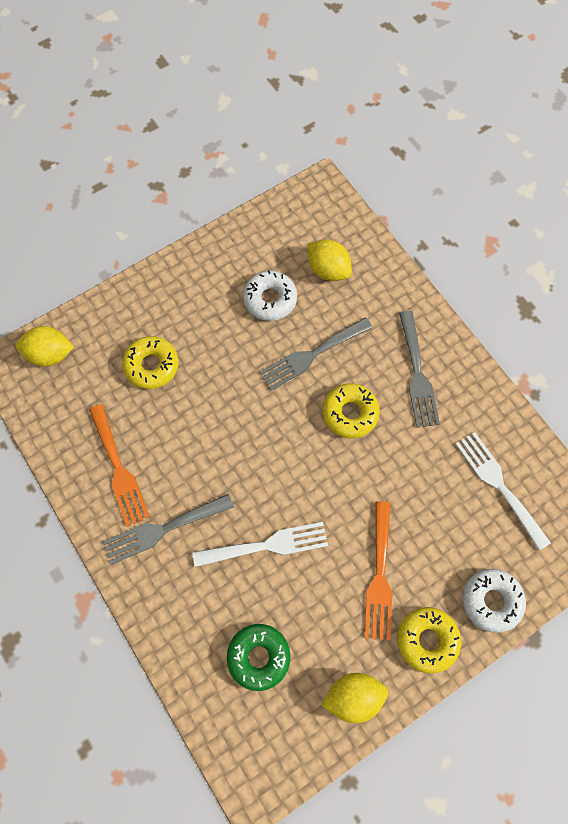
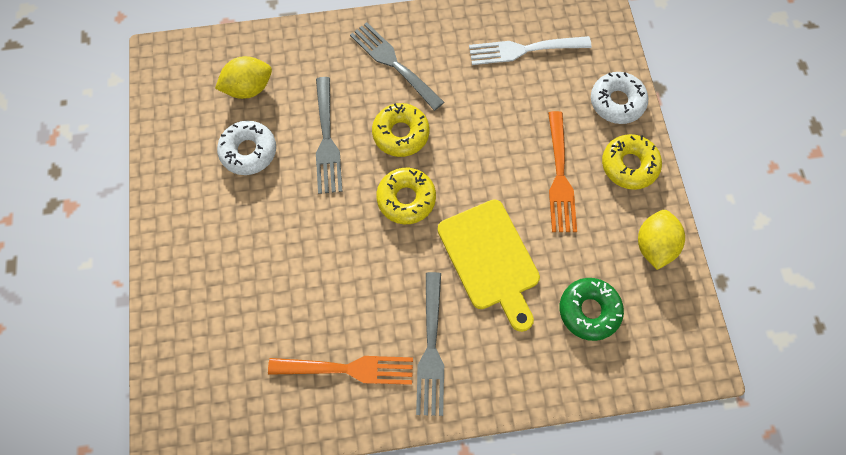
camera: 65 degrees left, 0 degrees up
yellow lemon [16,326,74,367] -> none
yellow donut [122,336,179,389] -> yellow donut moved to [376,168,436,224]
white fork [193,522,328,567] -> yellow cutting board [438,199,540,332]
orange fork [365,501,392,640] -> orange fork turned 60 degrees clockwise [548,111,577,232]
grey fork [399,311,440,428] -> grey fork turned 150 degrees counterclockwise [350,22,444,111]

